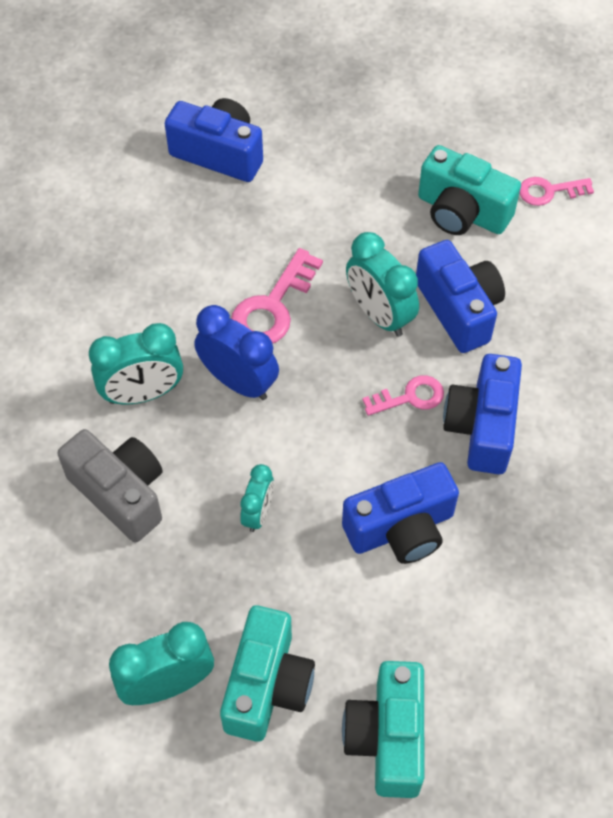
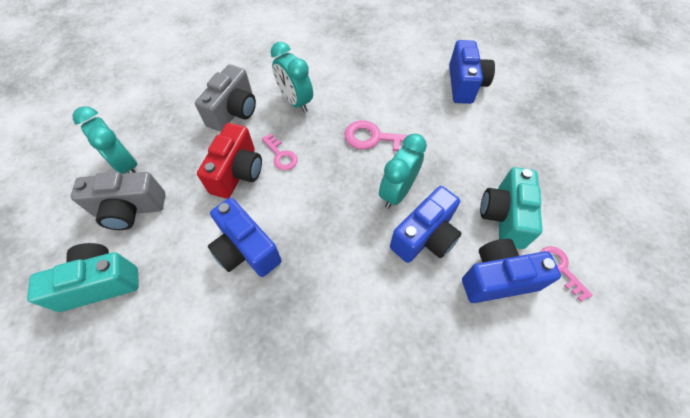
camera: 70 degrees right, 0 degrees up
blue clock [194,305,279,400] -> none
turquoise camera [220,605,315,742] -> grey camera [71,171,165,230]
turquoise clock [240,464,274,532] -> red camera [197,123,262,199]
pink key [362,375,444,416] -> pink key moved to [262,133,298,170]
blue camera [443,354,522,474] -> blue camera moved to [462,239,561,303]

